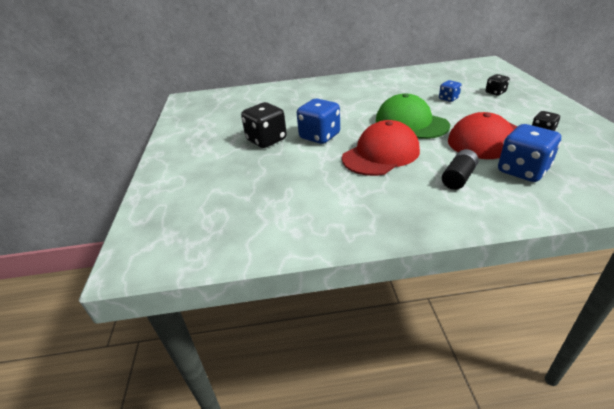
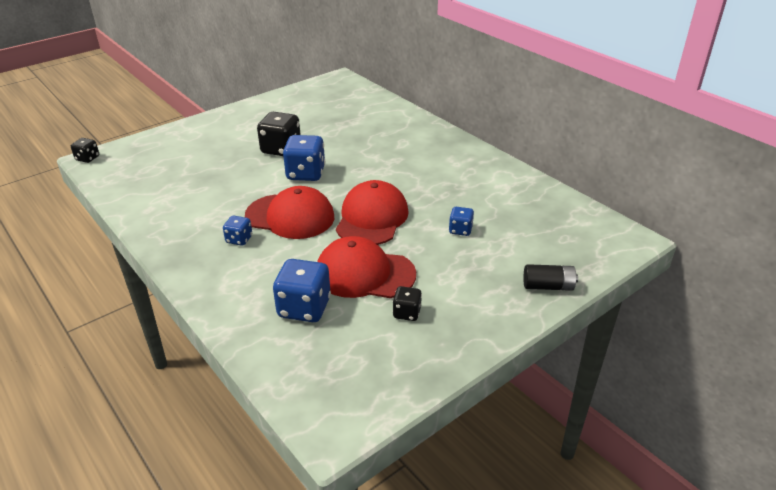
camera: 55 degrees right, 0 degrees up
green cap [376,93,450,139] -> red cap [336,180,409,245]
black battery [442,149,479,190] -> black battery moved to [523,264,578,291]
black dice [485,74,510,95] -> black dice moved to [71,138,99,163]
none -> blue dice [223,216,252,246]

